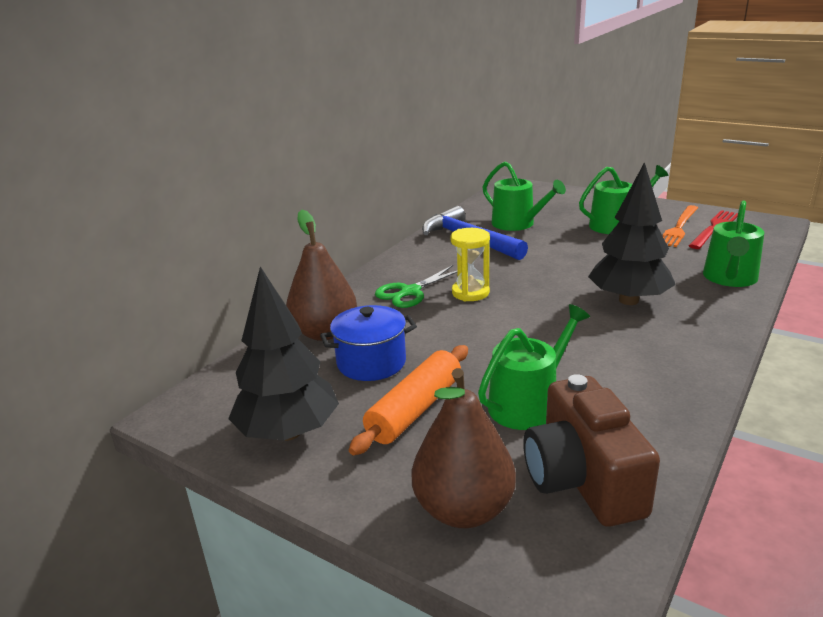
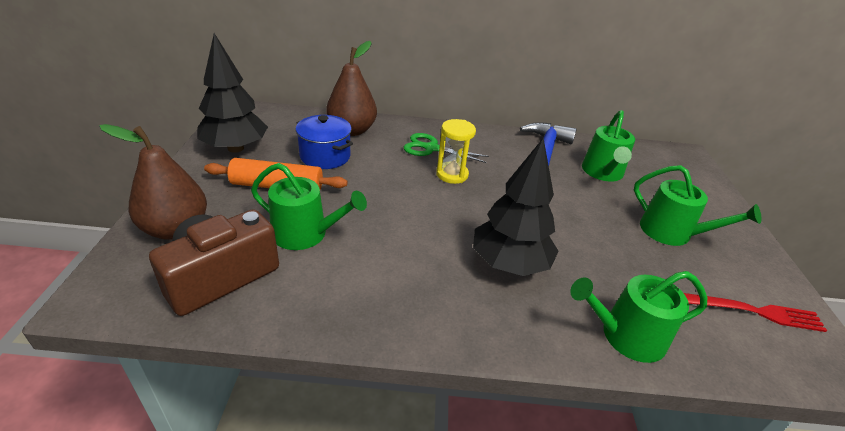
camera: 55 degrees right, 10 degrees up
orange fork [662,205,698,247] -> none

